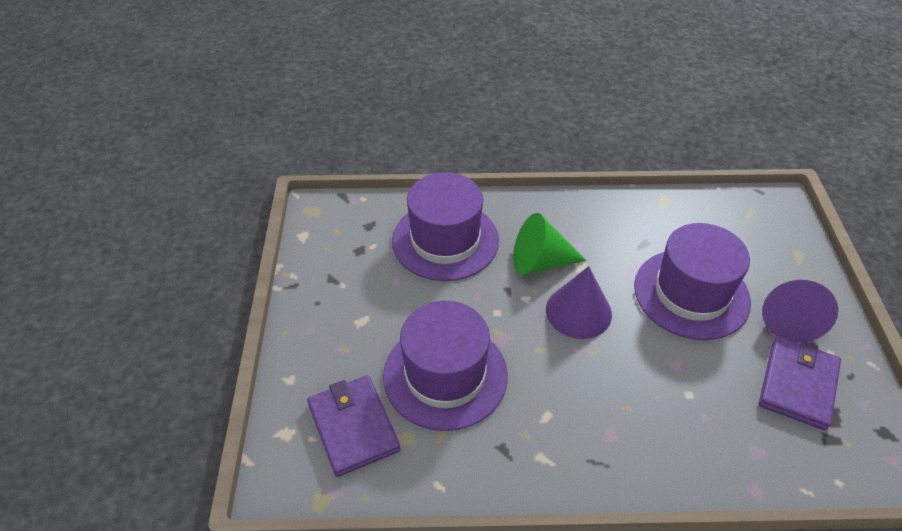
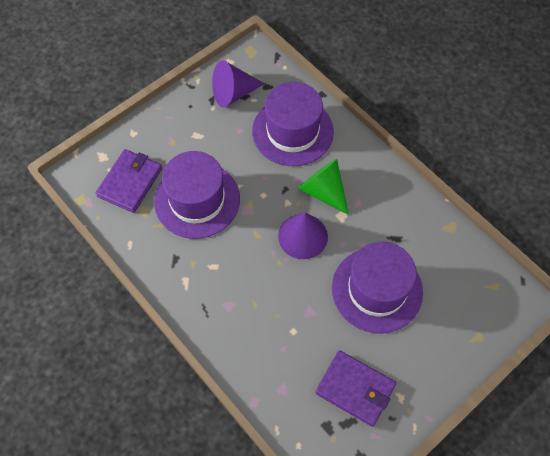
camera: 50 degrees right, 15 degrees up
purple wallet [759,336,841,430] -> purple wallet turned 45 degrees clockwise [315,350,396,427]
purple cone [762,280,838,342] -> purple cone moved to [212,60,265,107]

